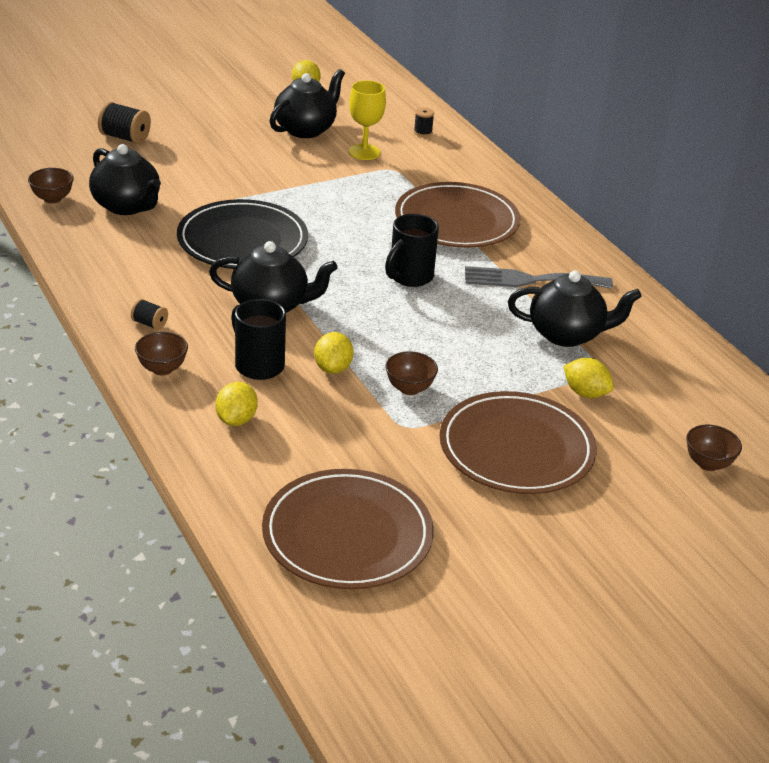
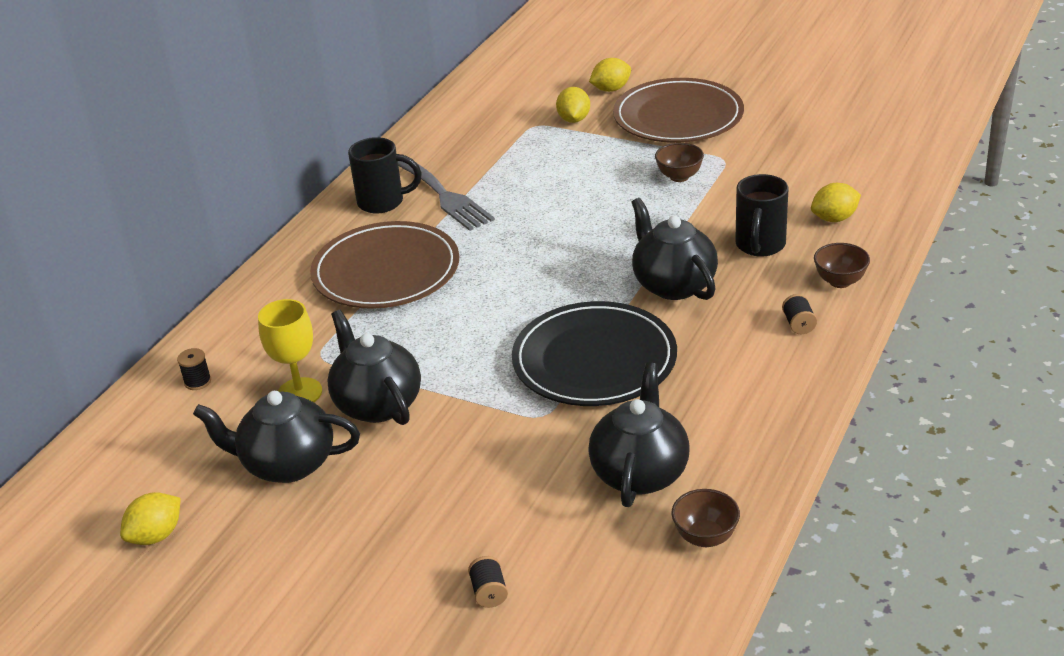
camera: 120 degrees left, 0 degrees up
black spool [98,101,151,144] -> black spool [468,556,508,608], size x0.58
brown plate [262,469,433,589] -> none
yellow lemon [314,332,354,374] -> yellow lemon moved to [589,58,631,92]
black mug [385,214,439,287] -> black mug moved to [348,137,422,214]
black teapot [508,271,642,347] -> black teapot moved to [327,310,421,425]
brown bowl [686,425,742,471] -> none

